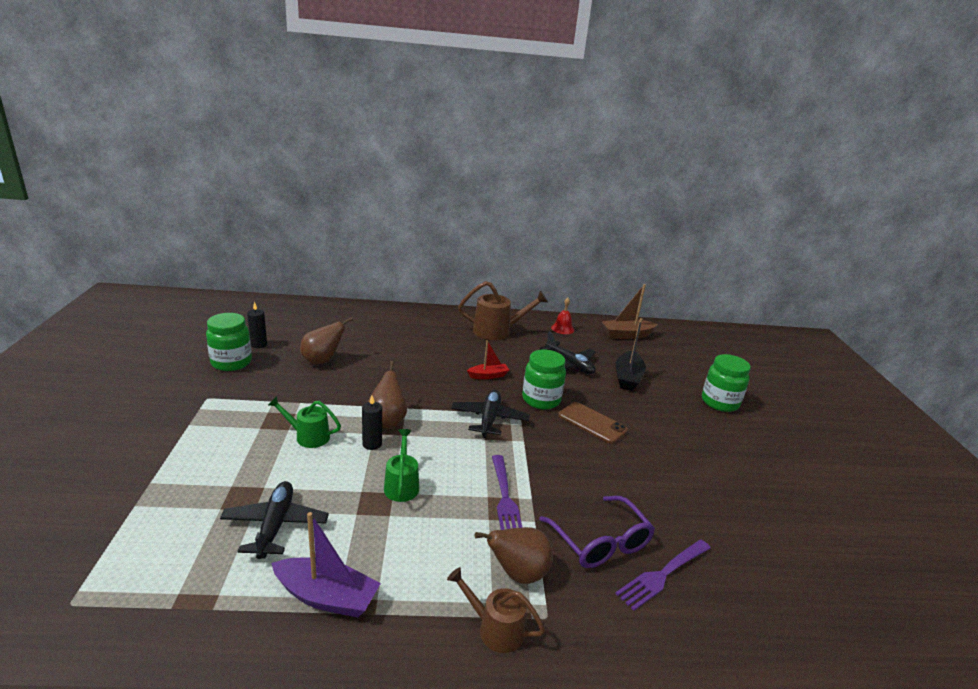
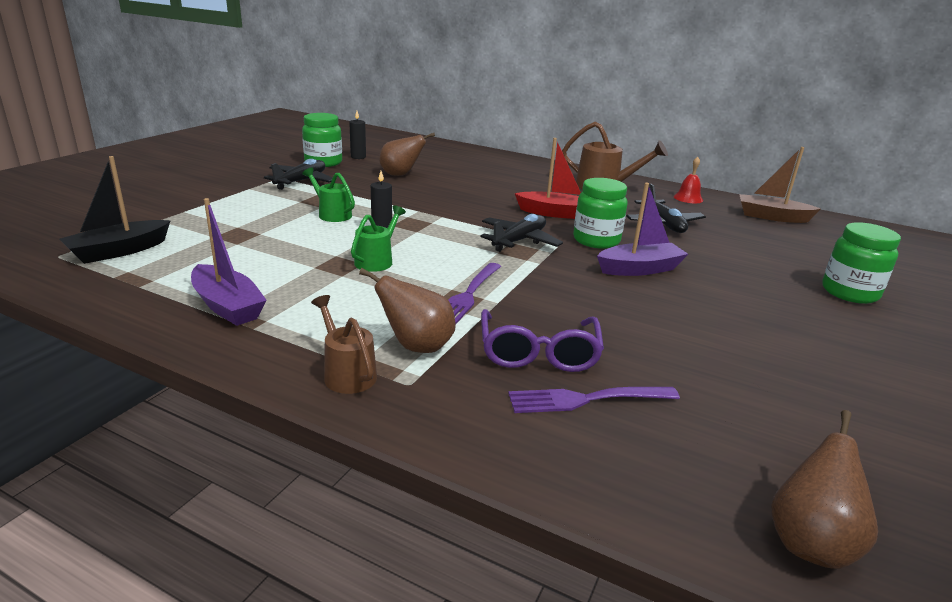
camera: 30 degrees right, 0 degrees up
black plane [220,481,329,559] -> black plane moved to [264,159,332,190]
brown pear [367,361,407,428] -> brown pear moved to [771,410,878,569]
red boat [467,340,509,379] -> red boat [515,138,581,219], size x1.60
brown phone [558,402,628,444] -> purple boat [597,183,688,276]
black boat [616,318,646,391] -> black boat moved to [60,156,171,264]

